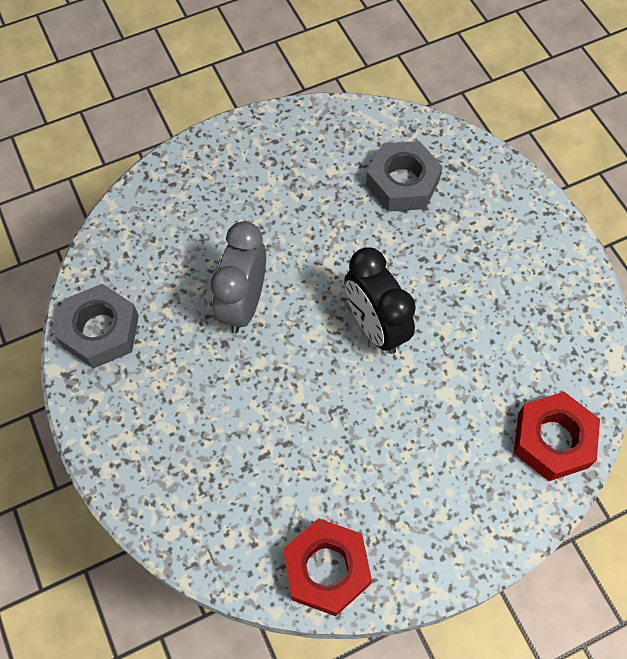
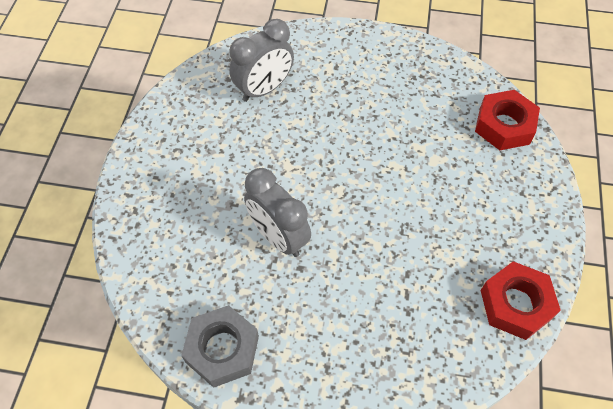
camera: 55 degrees left, 5 degrees down
black clock [344,247,416,354] -> none
grey nut [366,141,443,212] -> grey clock [229,19,294,102]

